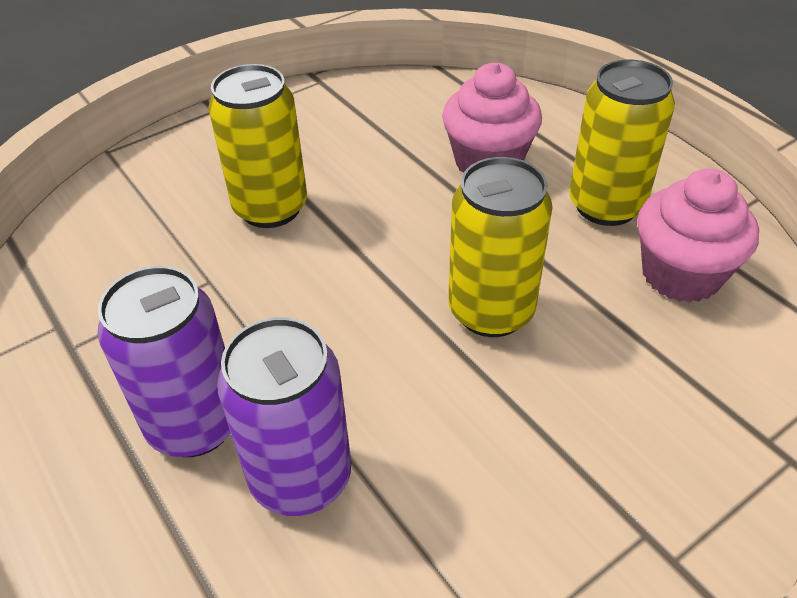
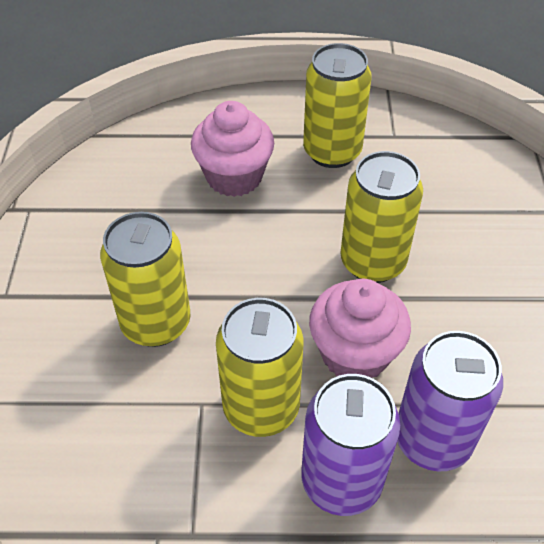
camera: 55 degrees left, 5 degrees up
pink cupcake [637,168,759,303] -> pink cupcake moved to [309,279,411,378]
none -> yellow can [216,298,303,437]

